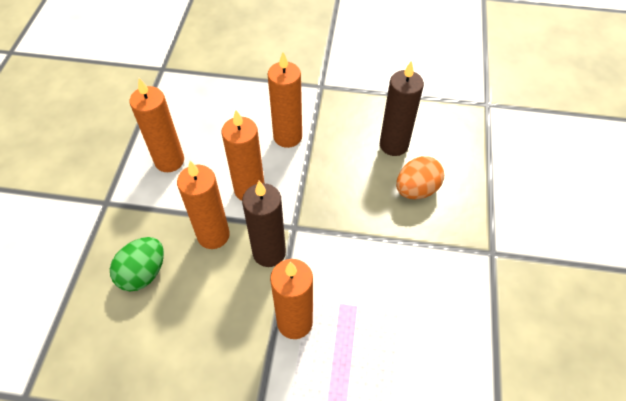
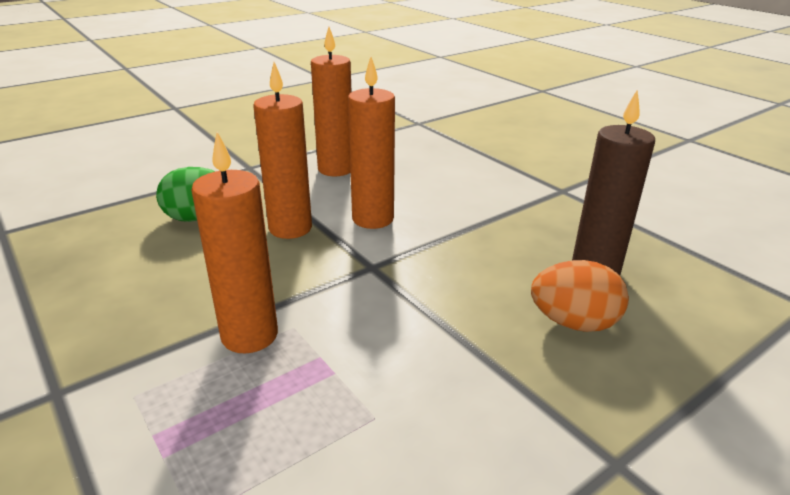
camera: 45 degrees right, 25 degrees down
brown candle [242,181,286,267] -> none
orange candle [268,52,302,148] -> none

